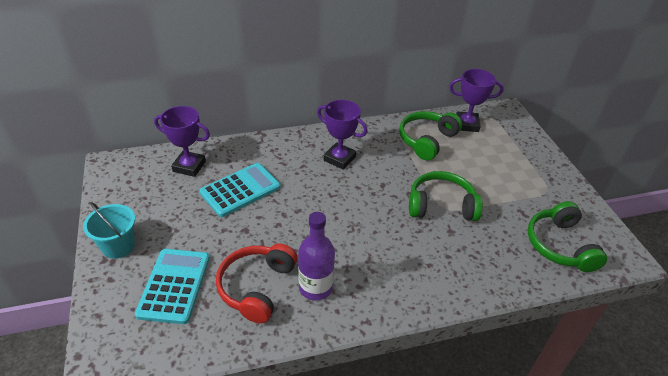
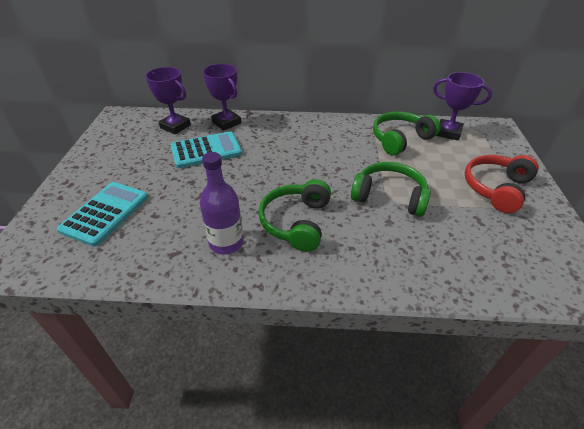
camera: 20 degrees right, 0 degrees up
turquoise bucket [83,202,135,259] -> none
red headphones [216,243,298,324] -> red headphones moved to [465,155,539,213]
purple trophy [317,100,368,170] -> purple trophy moved to [203,64,241,131]
green headphones [528,201,607,272] -> green headphones moved to [258,179,331,252]

